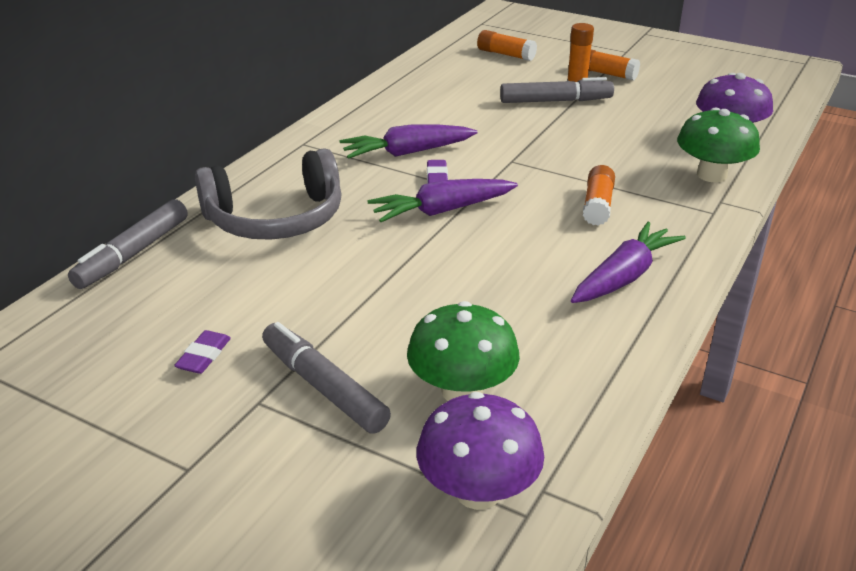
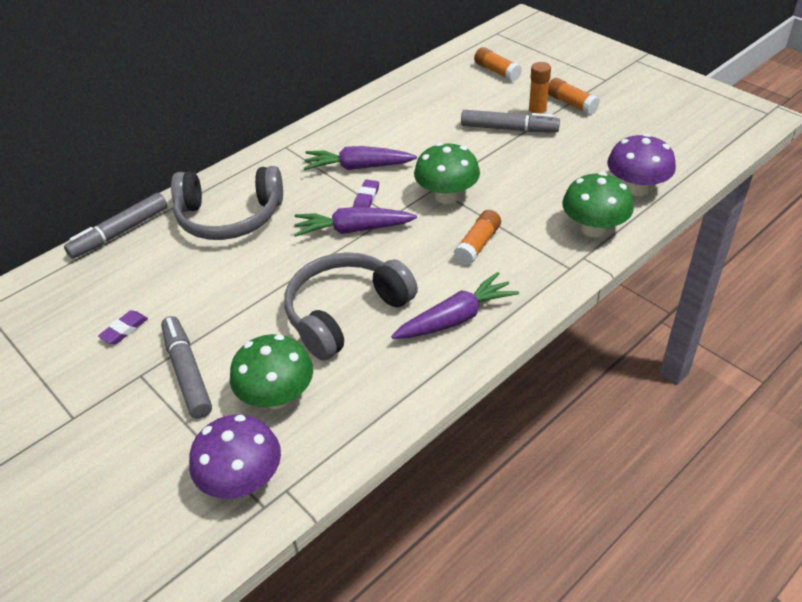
camera: 20 degrees right, 10 degrees up
none -> grey headphones [284,252,418,361]
none -> green mushroom [414,143,480,204]

